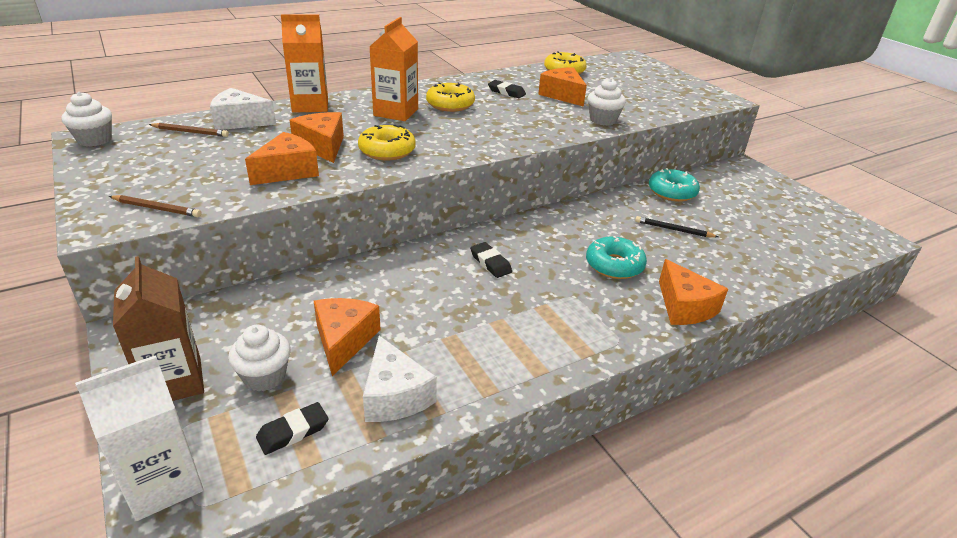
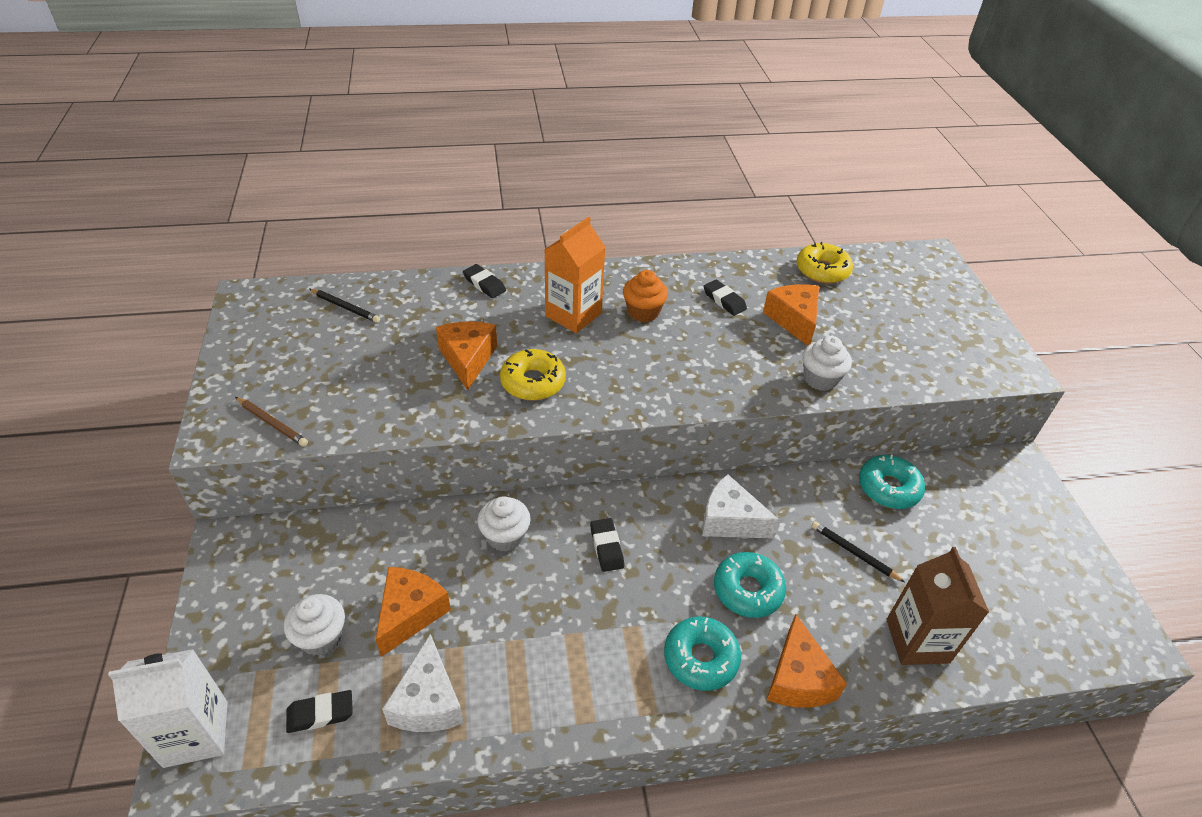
camera: 20 degrees right, 10 degrees up
white cupcake [61,92,112,147] -> white cupcake moved to [477,496,531,552]
brown carton [113,256,204,401] -> brown carton moved to [886,547,989,665]
brown pencil [149,123,229,137] -> black pencil [309,289,380,323]
white cheese [210,88,276,130] -> white cheese moved to [702,474,780,538]
orange cheese [245,132,319,185] -> none
orange carton [281,14,328,113] -> black eraser [463,264,506,298]
yellow donut [426,82,475,112] -> orange cupcake [623,270,668,323]
none -> turquoise donut [664,616,741,691]

